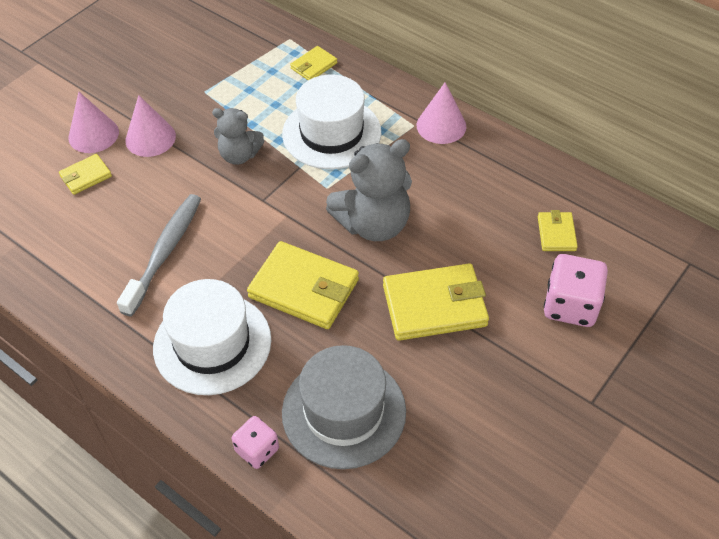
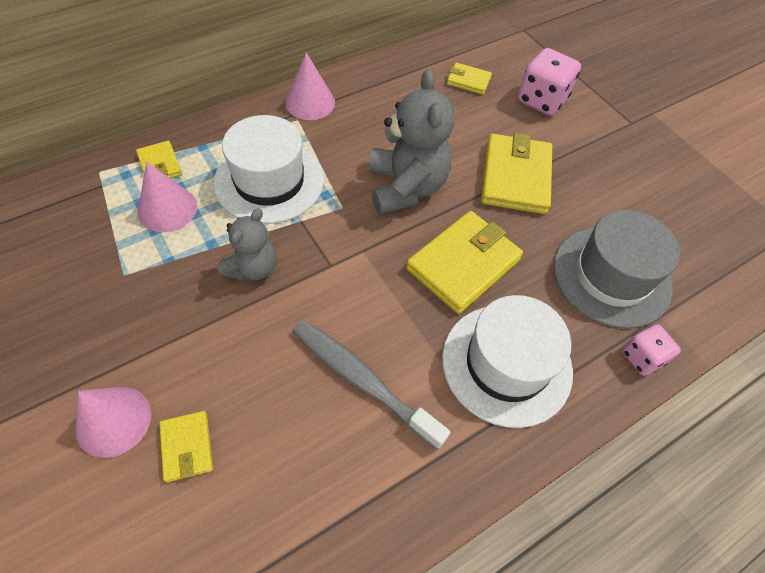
camera: 75 degrees left, 5 degrees up
pink cone [125,95,176,157] -> pink cone moved to [138,162,197,232]

